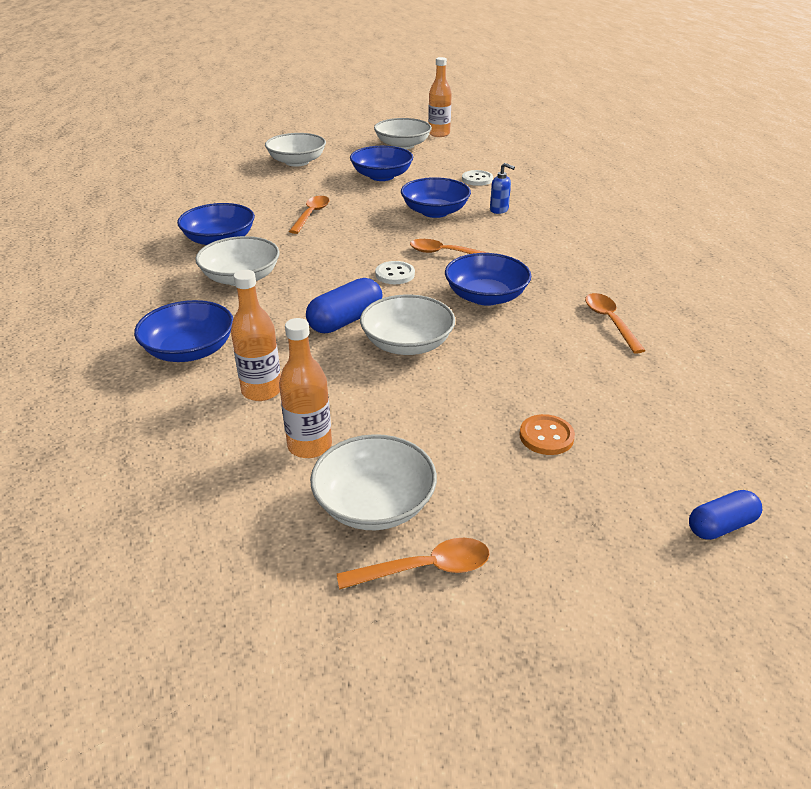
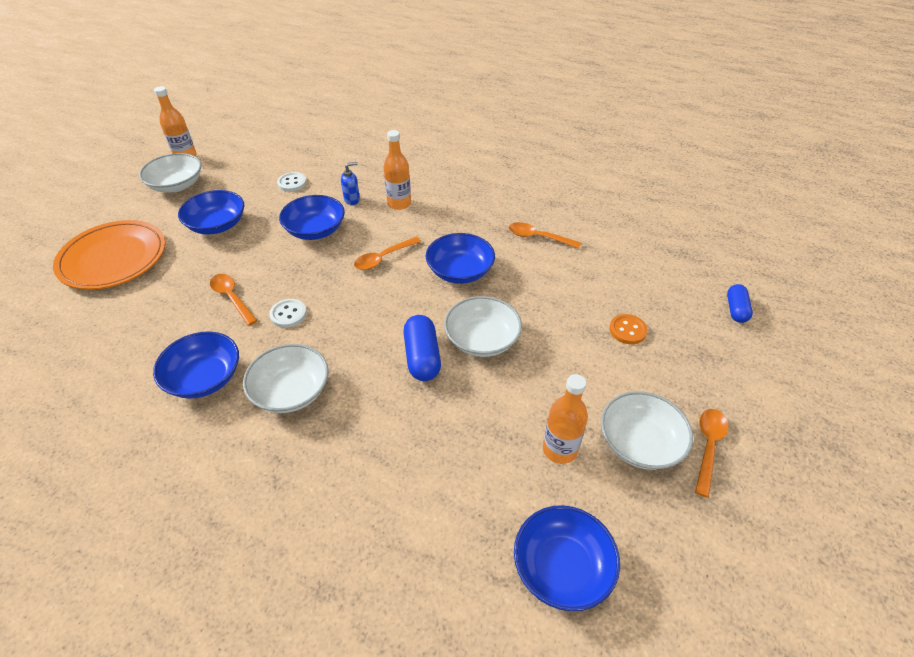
camera: 55 degrees left, 10 degrees up
blue bowl [134,300,233,362] -> blue bowl moved to [514,505,620,611]
orange bottle [231,270,281,401] -> orange bottle moved to [384,130,411,210]
white bowl [265,133,326,167] -> orange plate [53,220,166,290]
white button [375,261,415,284] -> white button moved to [269,299,307,328]

